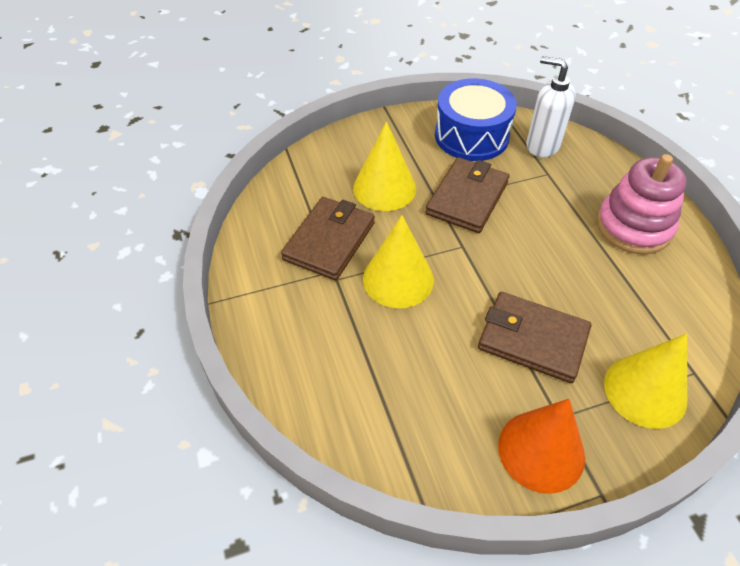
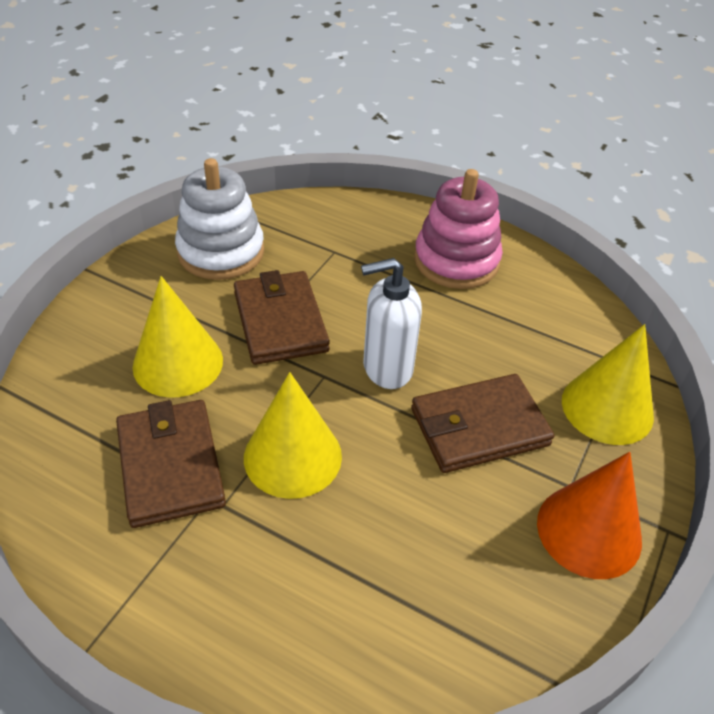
camera: 45 degrees left, 5 degrees down
blue drum [435,78,517,161] -> white stacking toy [175,158,264,280]
white soap dispenser [526,56,576,158] -> white soap dispenser moved to [361,258,422,389]

